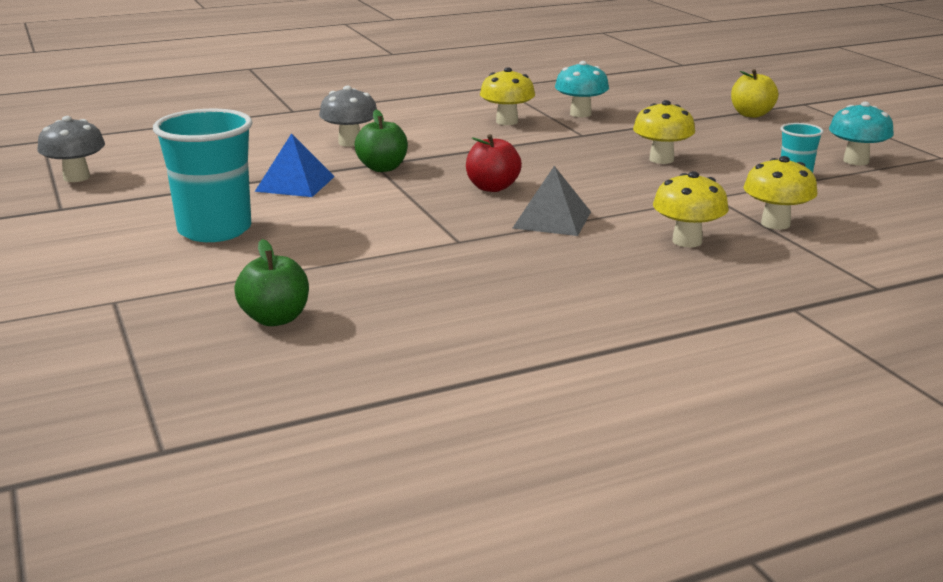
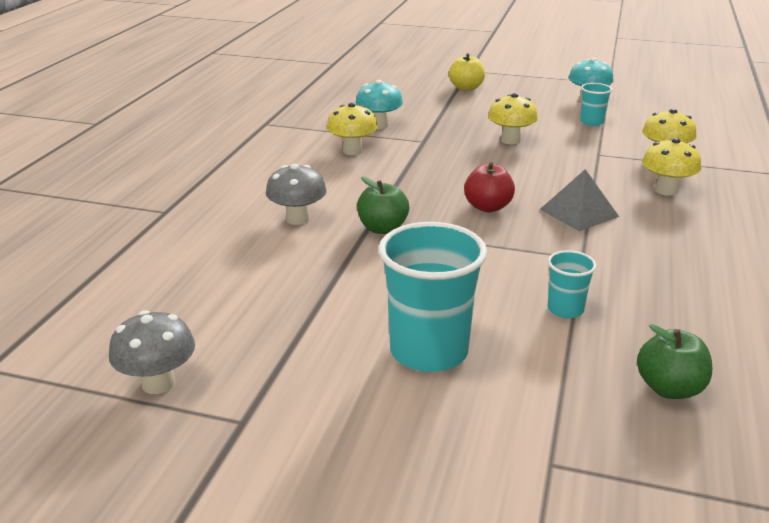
camera: 50 degrees left, 5 degrees up
blue pyramid [255,133,335,197] -> none
none -> turquoise cup [548,250,597,318]

